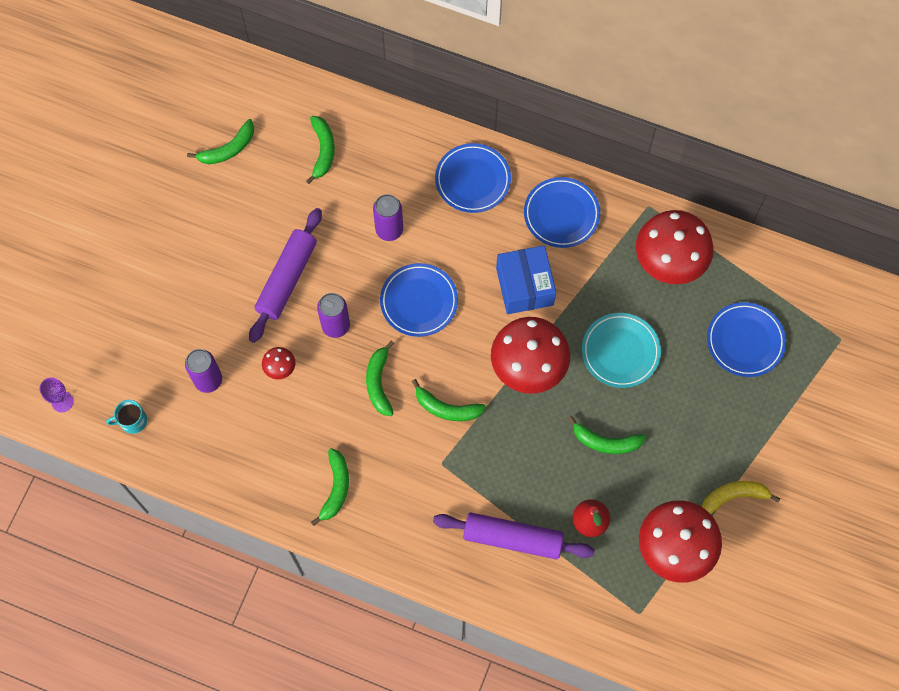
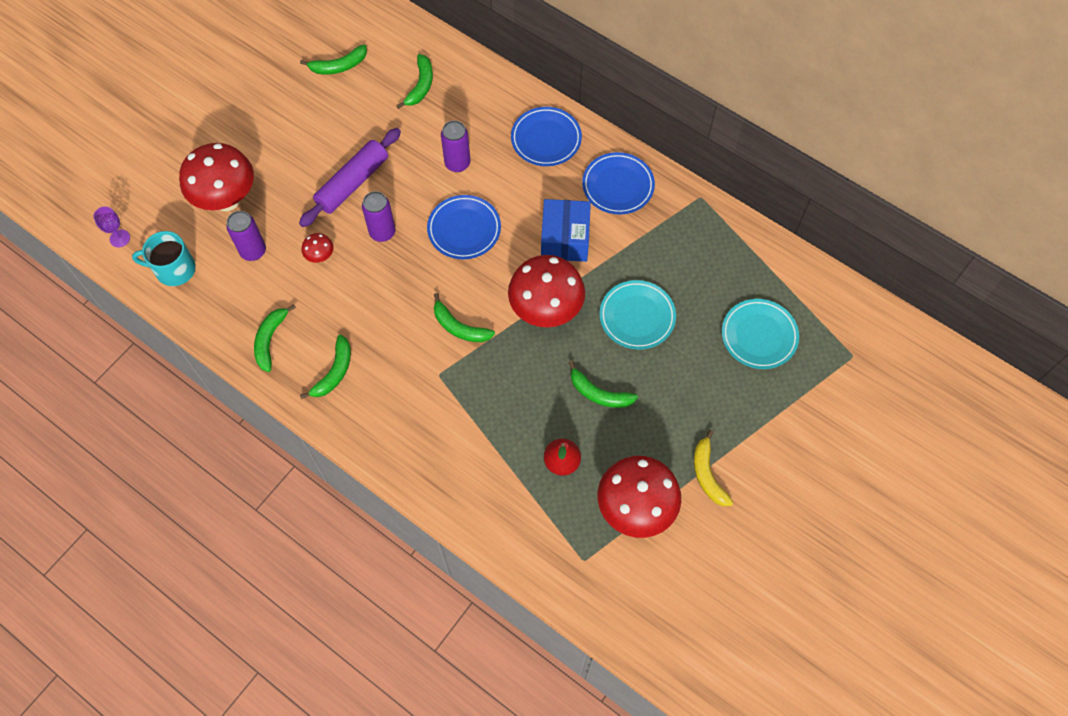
camera: 15 degrees right, 5 degrees down
turquoise mug [106,400,147,434] -> turquoise mug [132,231,196,286], size x1.56
green banana [366,341,395,416] -> green banana moved to [254,304,296,372]
purple rolling pin [433,513,595,560] -> none
red mushroom [636,210,713,284] -> red mushroom moved to [179,143,254,211]
yellow banana [701,481,780,514] -> yellow banana turned 105 degrees counterclockwise [694,430,733,506]
blue plate [707,302,786,377] -> turquoise plate [722,299,799,369]

